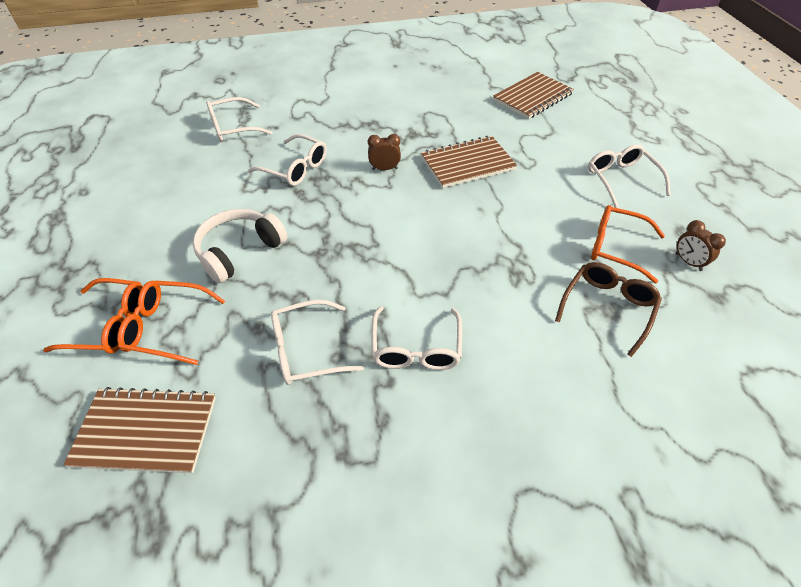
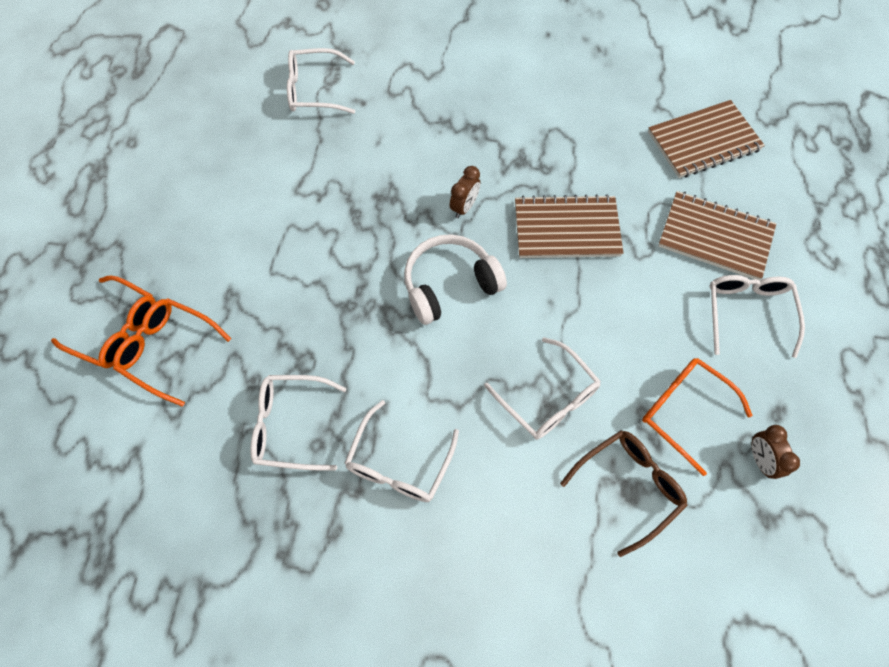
camera: 20 degrees right, 15 degrees up
brown notebook [63,387,216,473] -> brown notebook moved to [658,191,776,280]
white headphones [193,209,288,283] -> white headphones moved to [404,234,507,325]
white glasses [248,134,327,186] -> white glasses moved to [484,337,601,440]
brown clock [368,134,401,170] -> brown clock turned 105 degrees clockwise [450,166,480,218]

